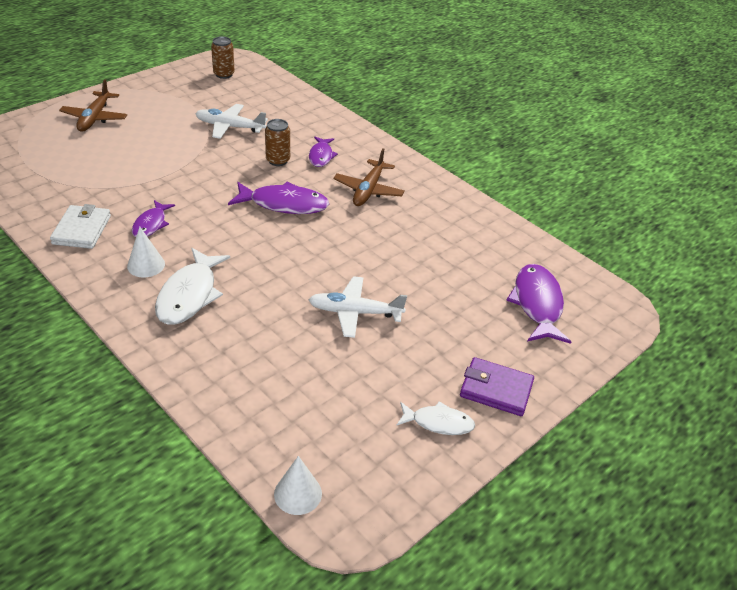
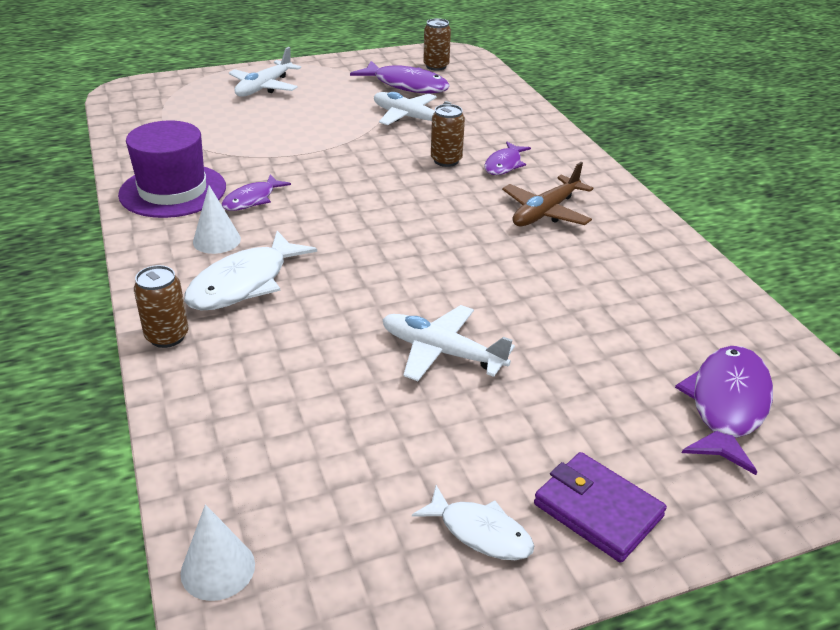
camera: 25 degrees right, 5 degrees down
white wallet [50,204,111,249] -> purple hat [118,120,226,218]
brown plane [59,79,127,132] -> white plane [229,47,301,97]
purple fish [228,182,329,214] -> purple fish moved to [350,61,450,94]
none -> brown can [134,265,188,348]

